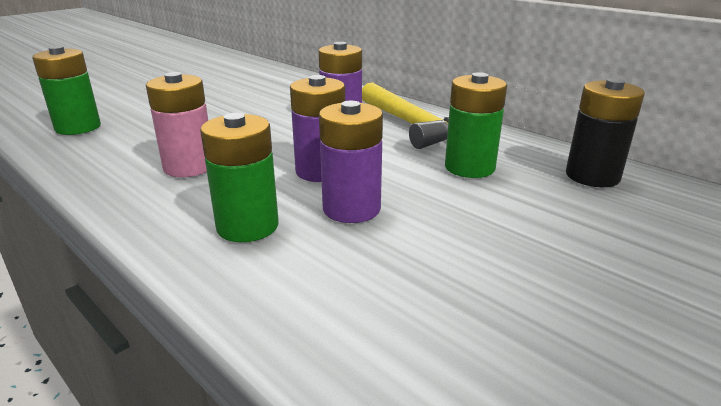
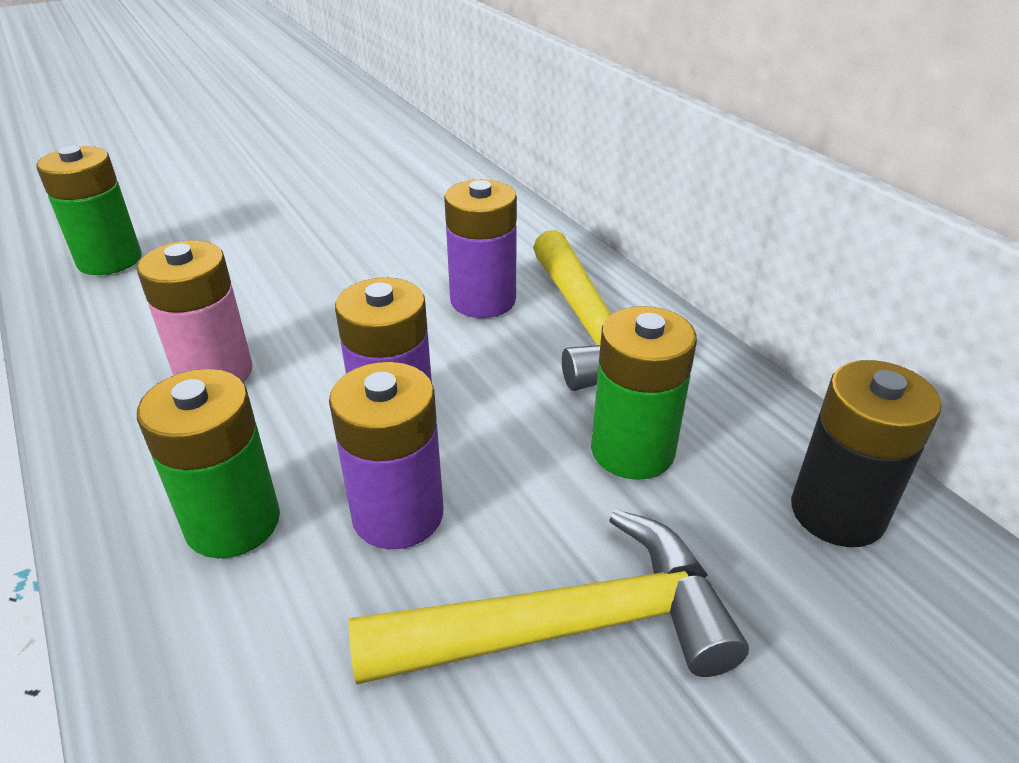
camera: 15 degrees right, 10 degrees up
none -> yellow hammer [348,509,749,684]

